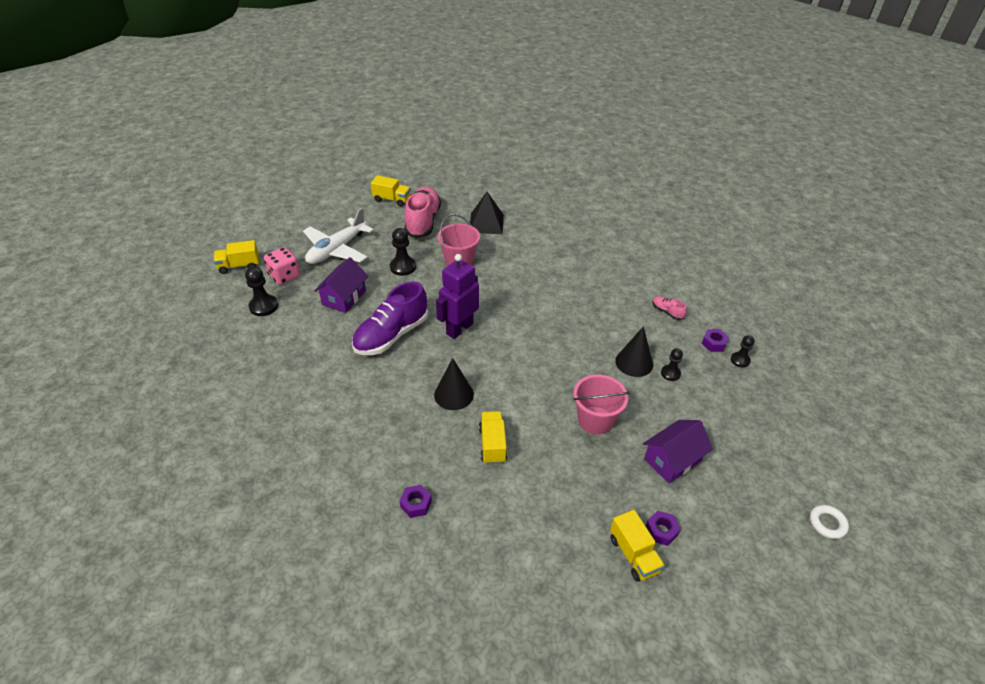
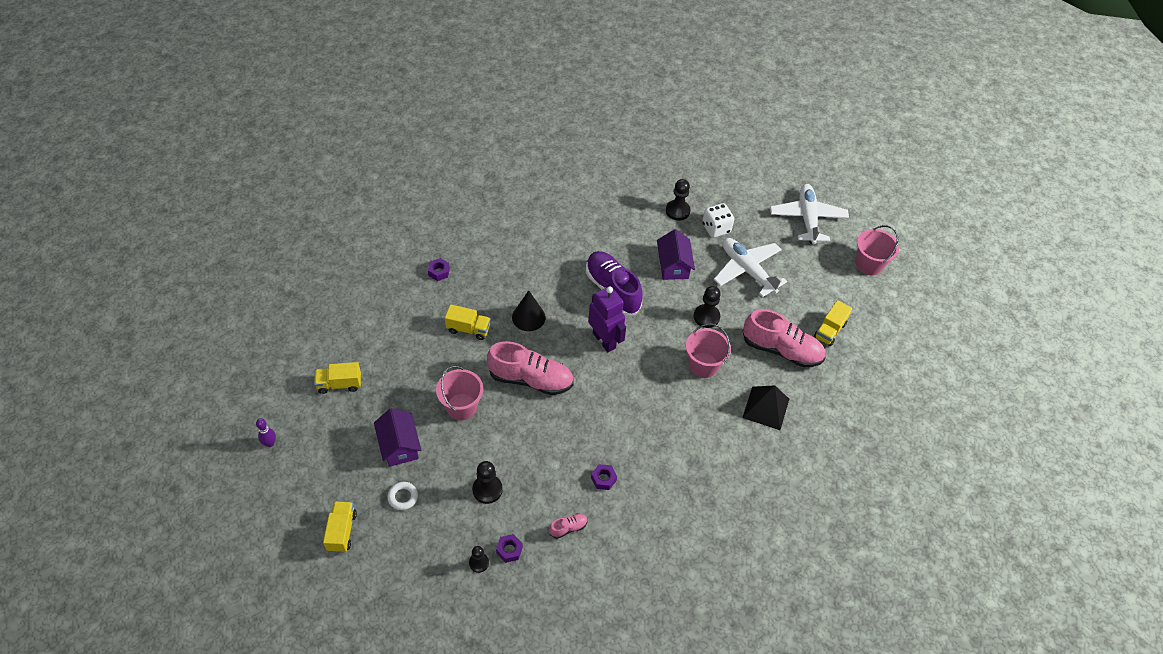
camera: 105 degrees right, 10 degrees up
yellow truck [214,240,259,274] -> yellow truck moved to [323,501,357,553]
pink dice [264,247,300,285] -> white dice [702,203,735,238]
purple house [314,257,368,313] -> purple house turned 45 degrees clockwise [657,229,695,280]
black cone [615,326,653,377] -> none
purple nut [646,511,680,546] -> purple nut moved to [591,464,617,490]
black pawn [661,348,683,381] -> black pawn [472,461,503,504], size x1.57
white ring [810,505,849,539] -> white ring moved to [388,482,418,510]
none -> purple bowling pin [256,418,276,447]
none -> pink shoe [487,341,574,395]
none -> white plane [770,184,849,245]
none -> pink bucket [856,225,899,275]

